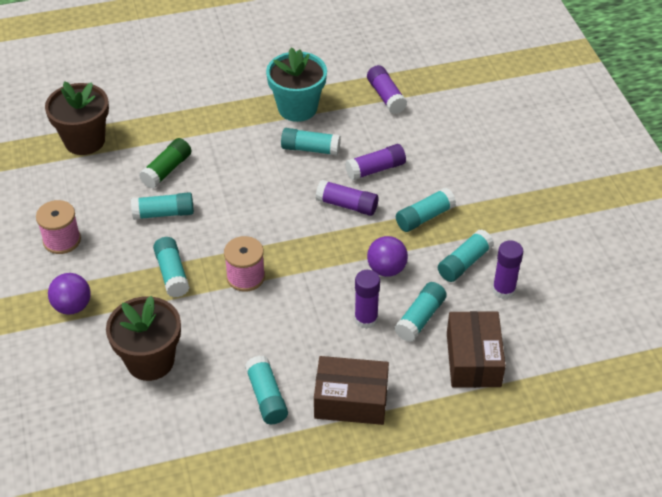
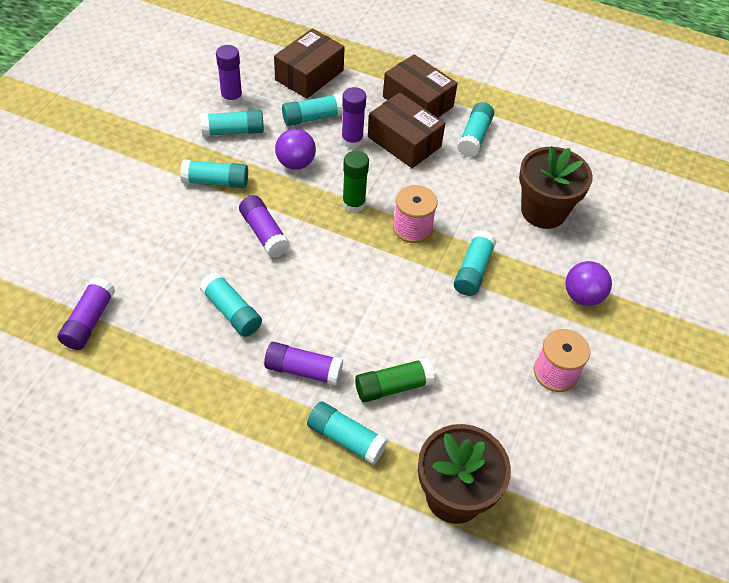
camera: 145 degrees left, 5 degrees up
turquoise glue stick [131,192,194,220] -> turquoise glue stick moved to [307,401,388,464]
turquoise flower pot [266,47,327,122] -> none
purple glue stick [345,144,406,181] -> purple glue stick moved to [264,342,343,386]
none -> green glue stick [342,151,369,213]
none -> brown box [368,93,445,168]

